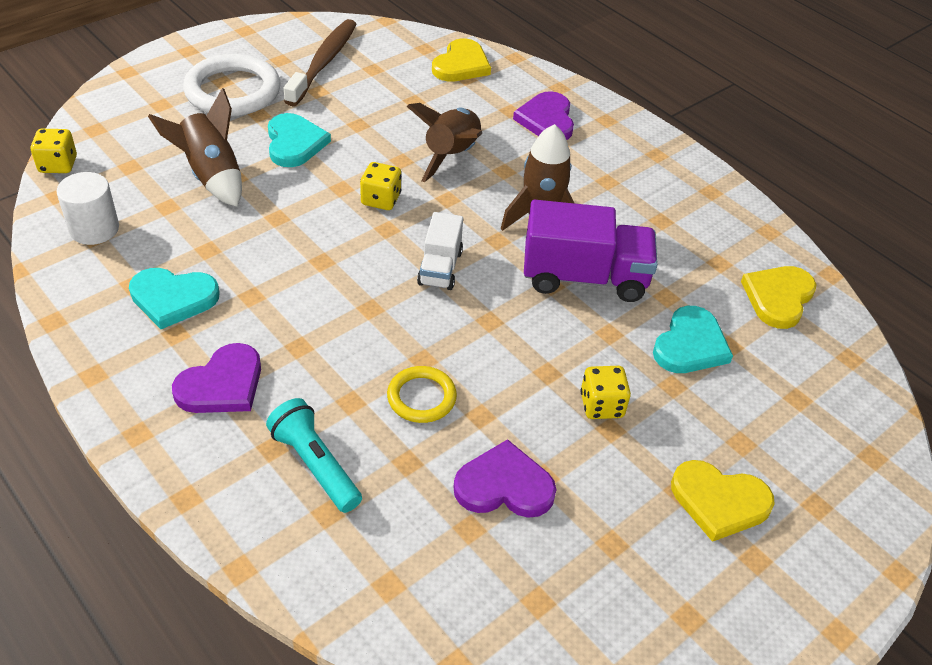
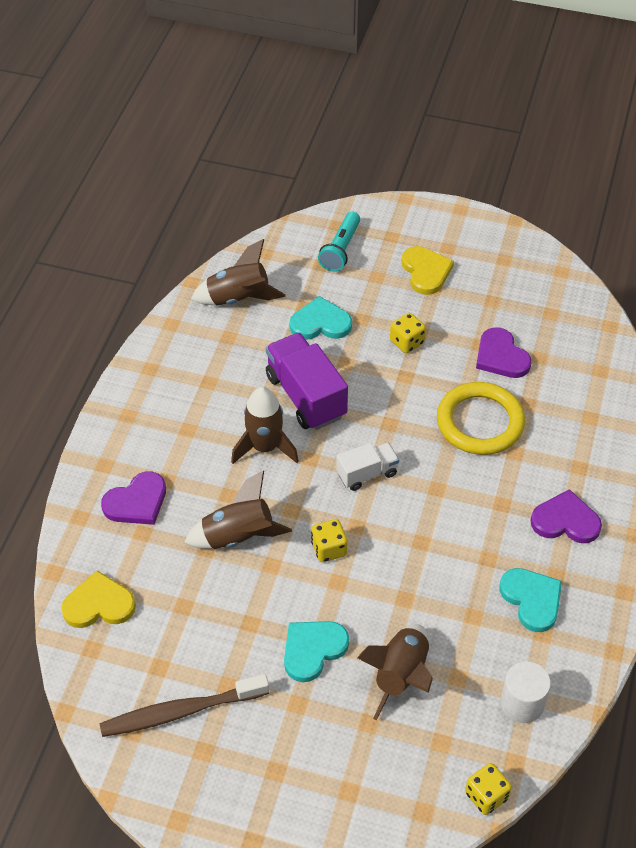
camera: 120 degrees left, 5 degrees up
white ring [183,54,281,116] -> none
turquoise flashlight [266,398,362,513] -> turquoise flashlight moved to [318,212,360,272]
yellow ring [387,366,457,423] -> yellow ring [437,382,525,455], size x1.82
yellow heart [741,266,817,329] -> brown rocket [191,239,286,305]

